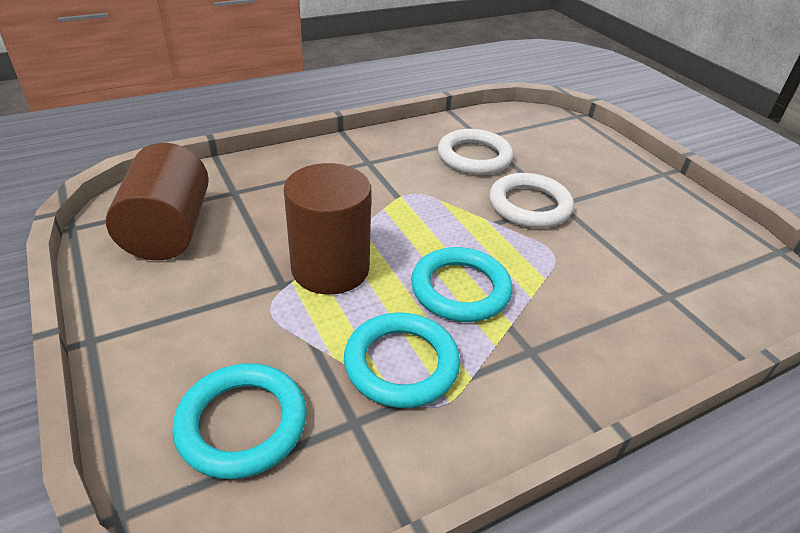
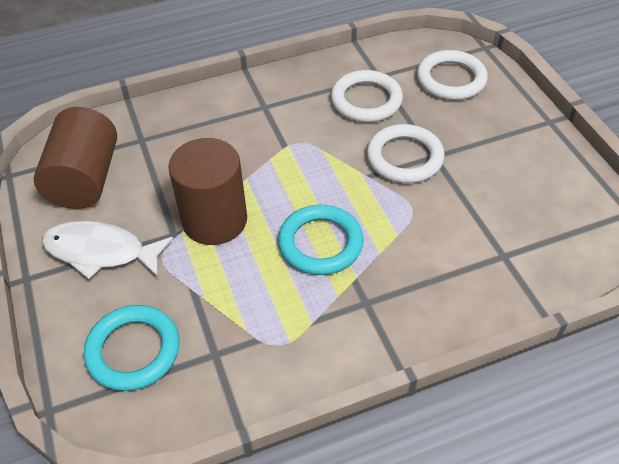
camera: 10 degrees right, 10 degrees up
turquoise ring [344,313,460,408] -> none
none -> white fish [42,221,173,279]
none -> white ring [417,50,488,100]

